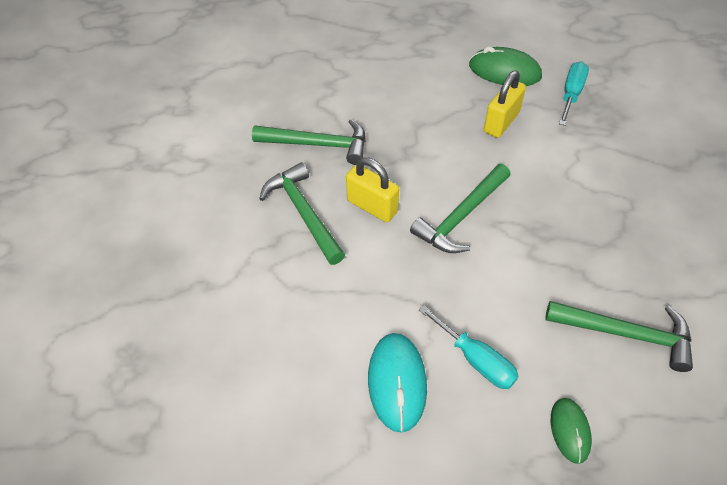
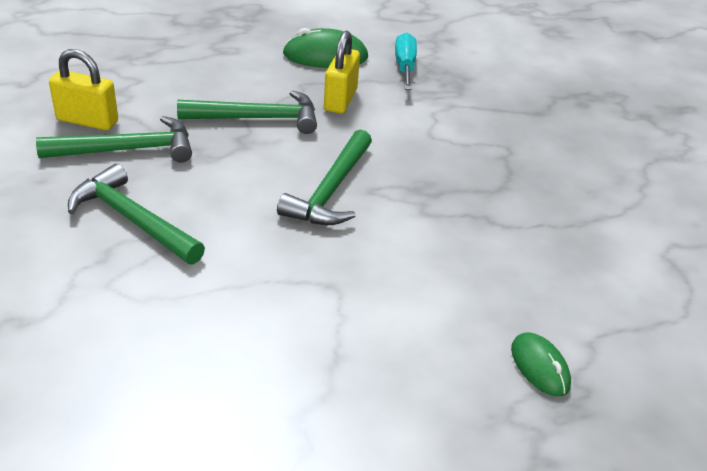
camera: 25 degrees left, 15 degrees down
yellow padlock [346,157,399,222] -> yellow padlock moved to [49,49,118,130]
turquoise mouse [368,333,427,433] -> none
turquoise screwdriver [419,305,519,389] -> none
green hammer [545,301,693,372] -> green hammer moved to [177,90,317,134]

